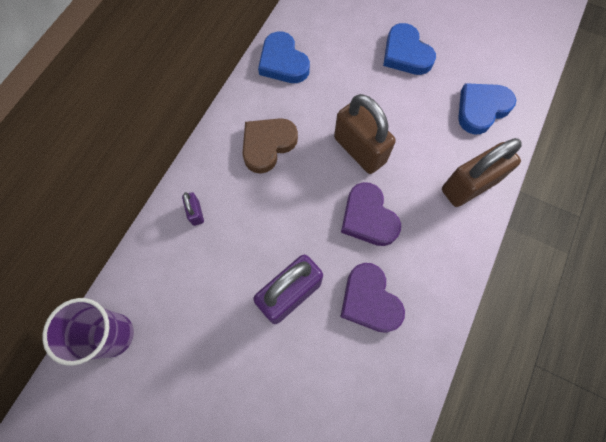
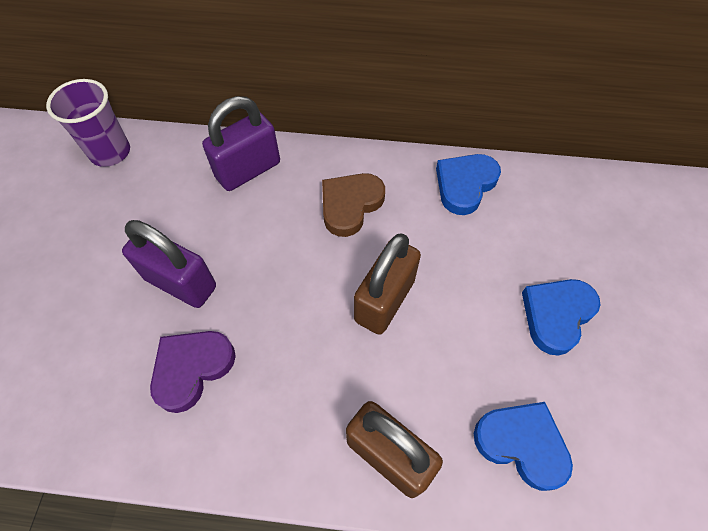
camera: 70 degrees right, 10 degrees down
purple padlock [182,192,204,226] -> purple padlock [202,96,280,191], size x2.22
brown heart [242,118,298,174] -> brown heart turned 75 degrees counterclockwise [322,173,385,237]
purple heart [341,182,401,246] -> none

